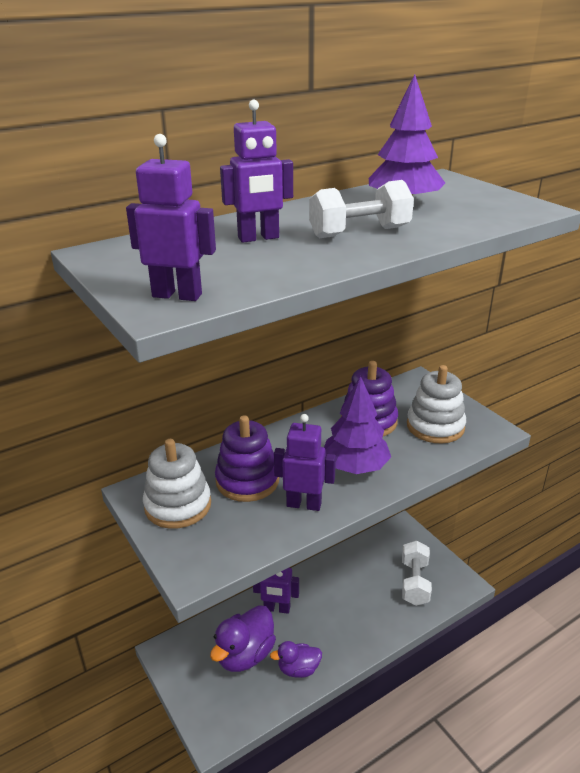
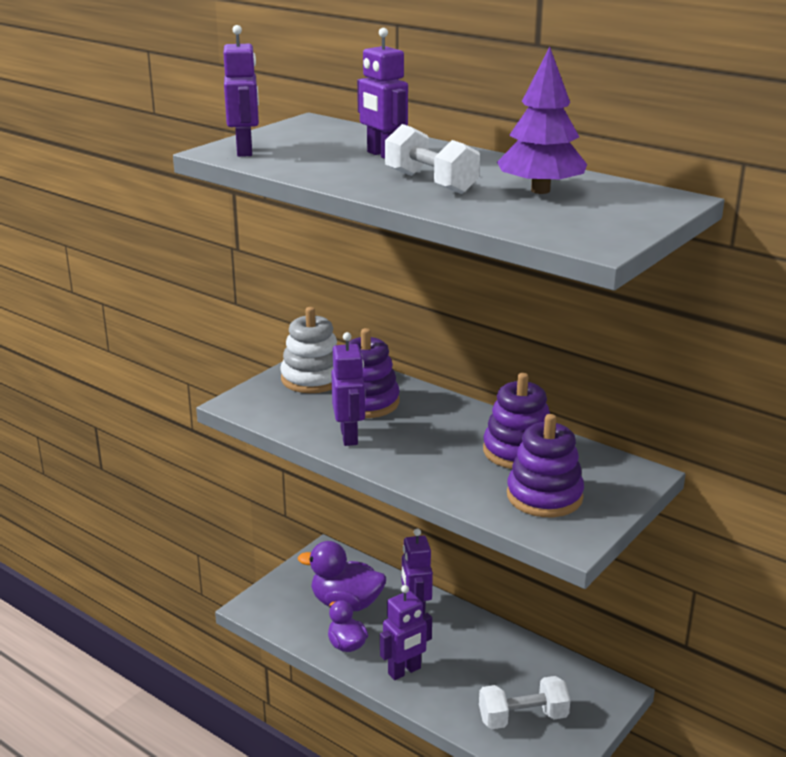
camera: 70 degrees right, 5 degrees down
purple tree [324,376,391,474] -> none
white stacking toy [407,365,466,444] -> purple stacking toy [507,414,584,517]
none -> purple robot [380,585,432,680]

